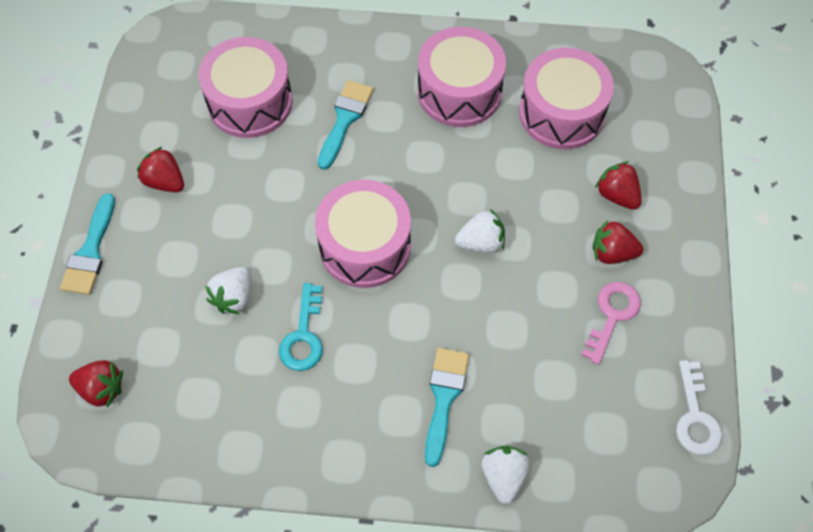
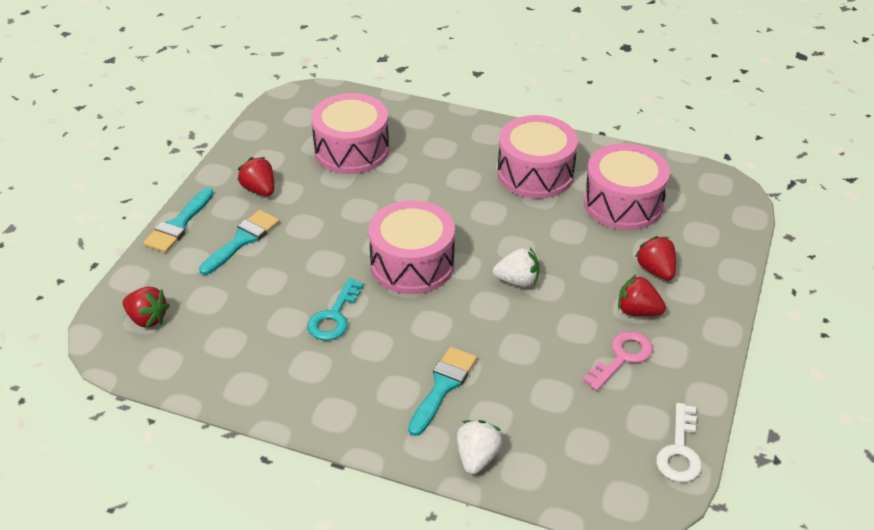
camera: 15 degrees right, 20 degrees down
white strawberry [205,267,250,314] -> none
turquoise brush [318,80,373,170] -> turquoise brush moved to [199,210,280,275]

